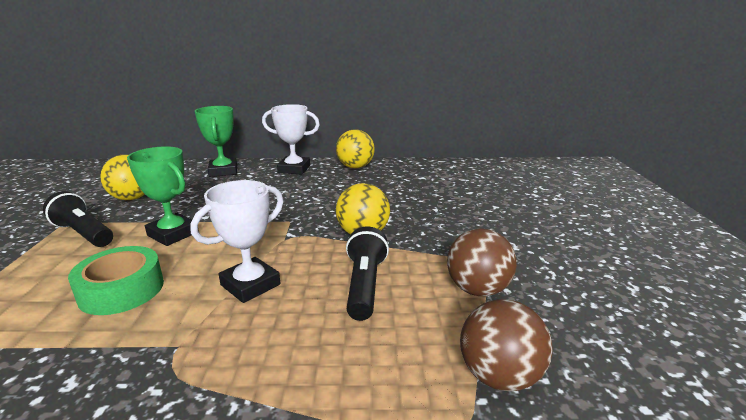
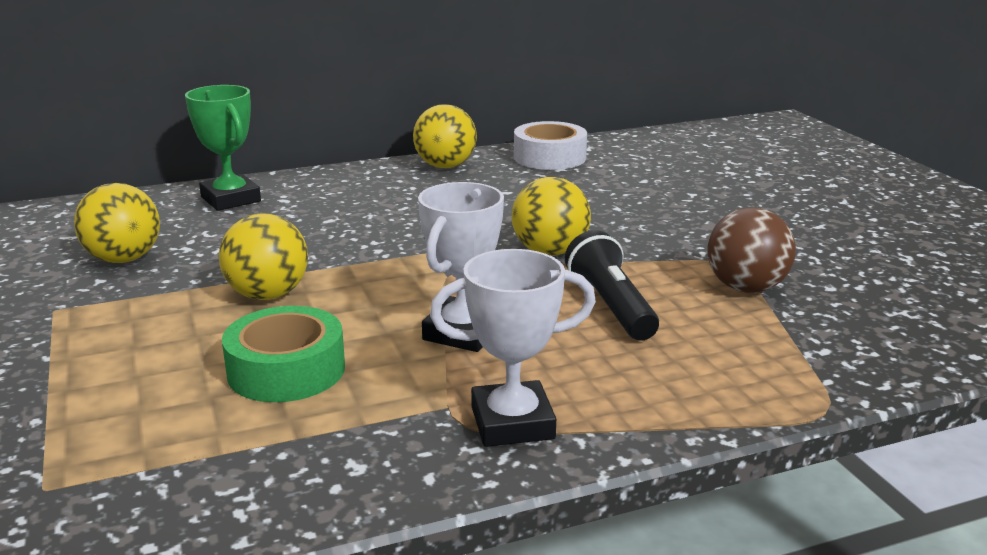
camera: 20 degrees left, 0 degrees up
black flashlight [43,191,113,247] -> none
green trophy [127,146,199,246] -> yellow ball [219,213,308,300]
white trophy [262,104,320,174] -> white trophy moved to [430,249,596,447]
brown ball [460,299,553,391] -> none
none -> white tape [514,121,587,170]

